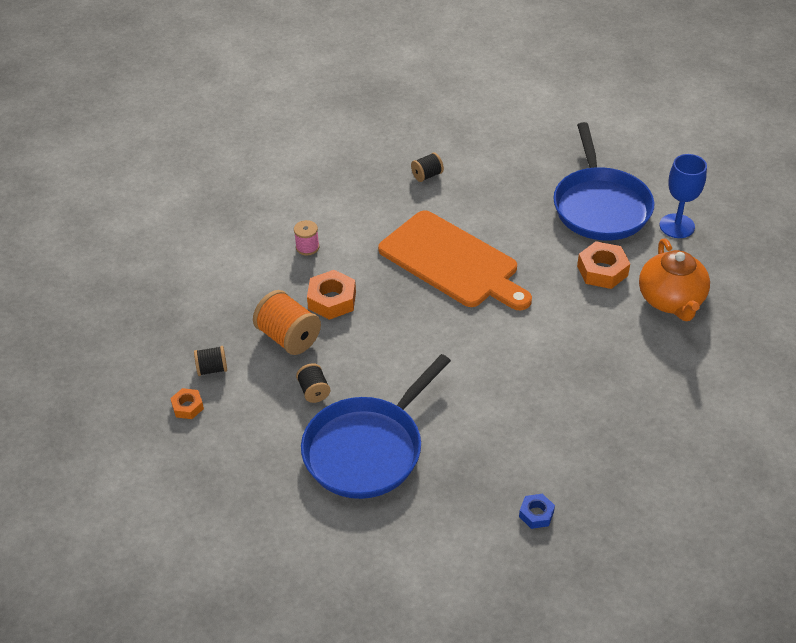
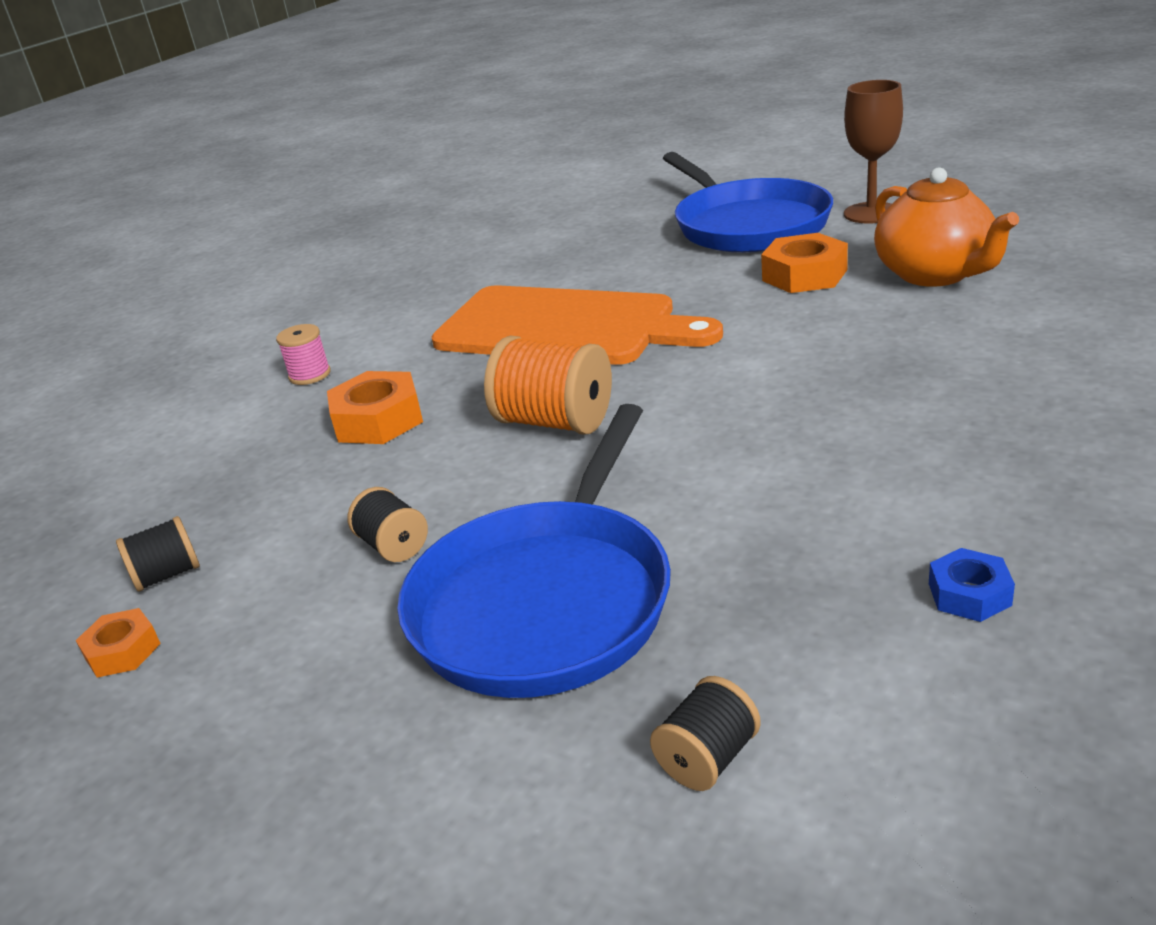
camera: 15 degrees left, 15 degrees down
orange spool [253,290,321,355] -> orange spool moved to [484,336,612,435]
black spool [411,152,444,182] -> black spool moved to [650,676,761,791]
blue goblet [660,154,707,238] -> brown goblet [844,80,903,224]

